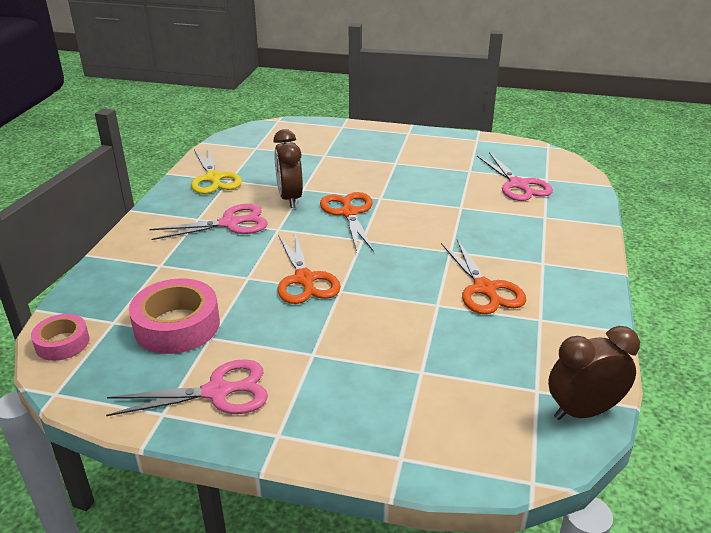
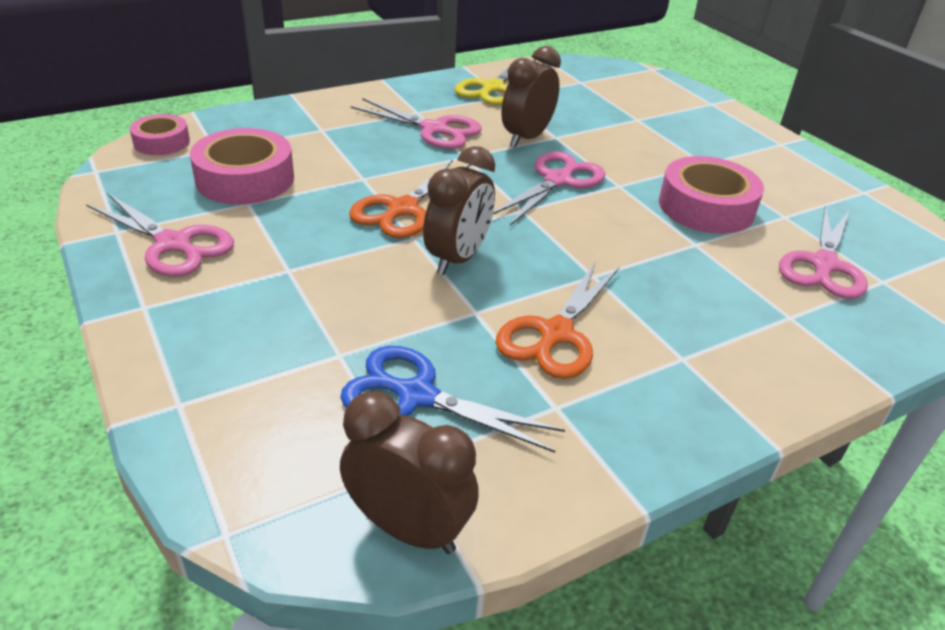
camera: 45 degrees right, 5 degrees up
orange scissors [320,192,374,252] -> pink scissors [493,151,606,226]
none -> blue scissors [340,346,565,453]
none -> brown clock [423,146,495,275]
none -> pink tape [659,156,764,234]

